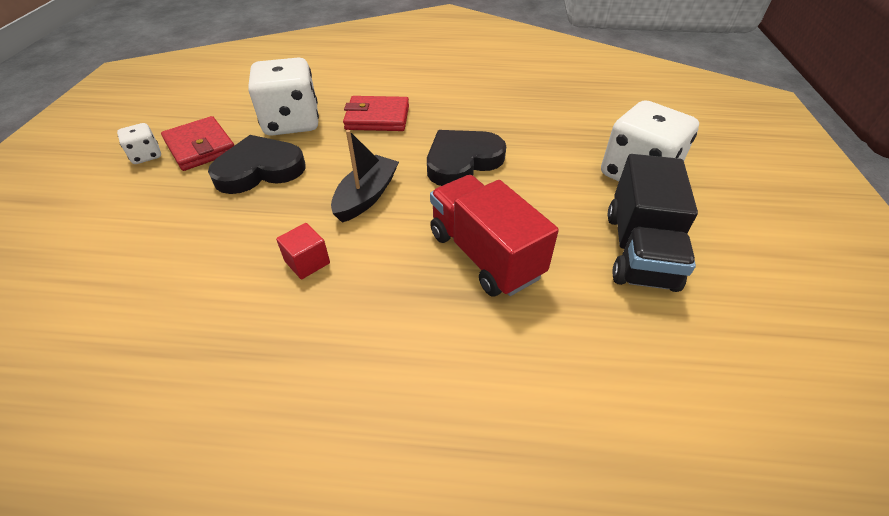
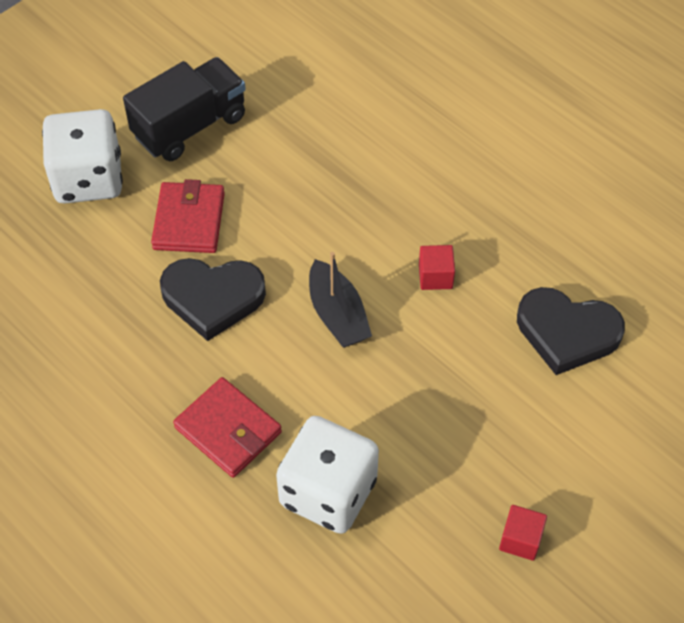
camera: 140 degrees left, 10 degrees up
white dice [117,123,161,164] -> red cube [499,505,547,561]
red wallet [161,116,234,171] -> red wallet moved to [151,179,225,253]
black heart [208,135,306,194] -> black heart moved to [517,287,625,375]
black boat [331,130,399,223] -> black boat turned 90 degrees counterclockwise [309,252,372,348]
red truck [430,175,559,297] -> none

